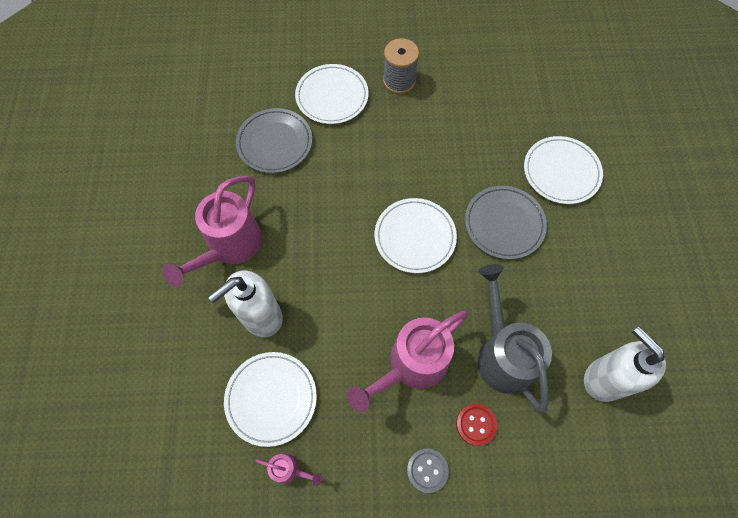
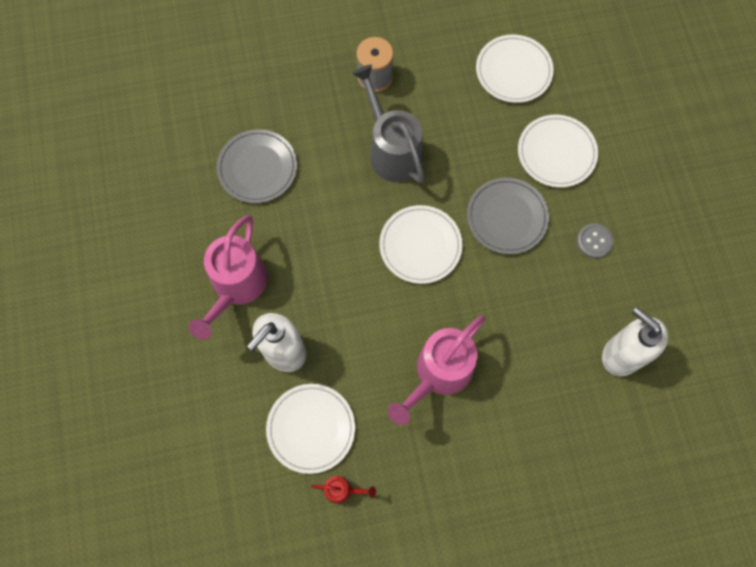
camera: 10 degrees left, 5 degrees up
pink watering can [255,453,322,486] -> red watering can [311,476,376,504]
white plate [295,64,369,124] -> white plate moved to [476,35,554,103]
grey button [407,449,449,493] -> grey button moved to [577,224,613,258]
red button [456,404,497,446] -> none
grey watering can [477,264,552,413] -> grey watering can moved to [352,64,425,183]

